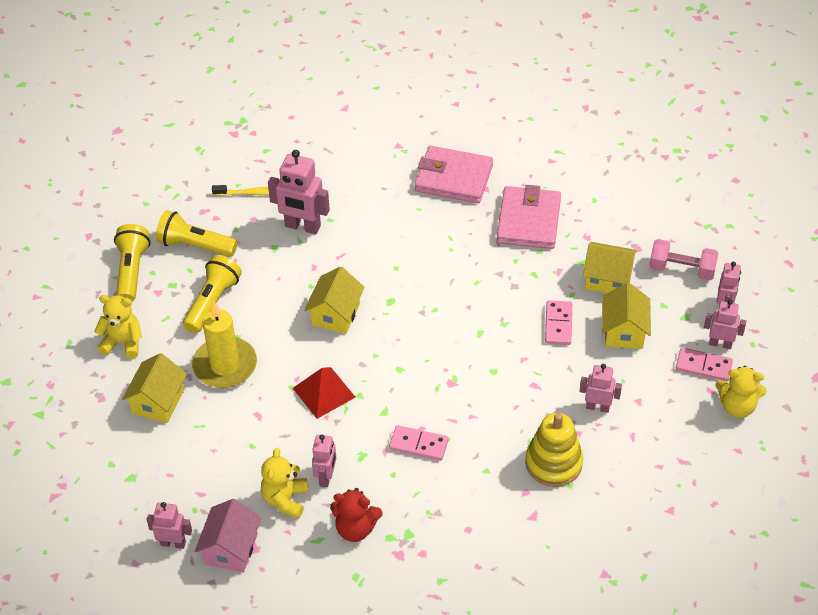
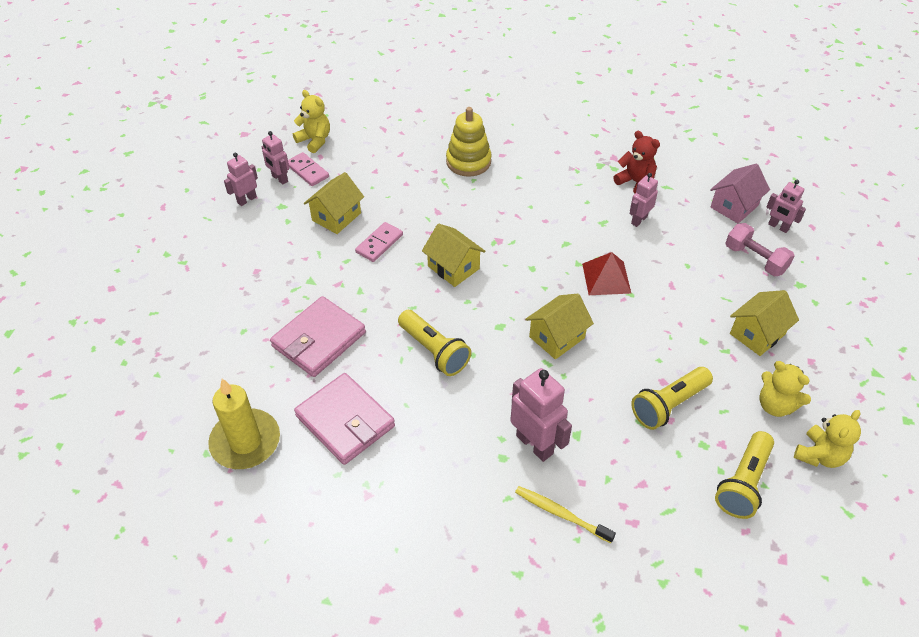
camera: 150 degrees left, 0 degrees up
yellow flashlight [156,210,238,257] -> yellow flashlight moved to [398,310,471,376]
yellow candle [192,302,257,388] -> yellow candle moved to [208,379,280,469]
yellow teddy bear [261,448,308,519] -> yellow teddy bear moved to [794,410,861,468]
pink domino [389,425,448,461] -> none
pink robot [580,364,622,413] -> none
yellow house [583,242,637,293] -> yellow house moved to [422,223,485,287]
pink dumbbell [649,239,719,280] -> pink dumbbell moved to [726,223,795,276]

